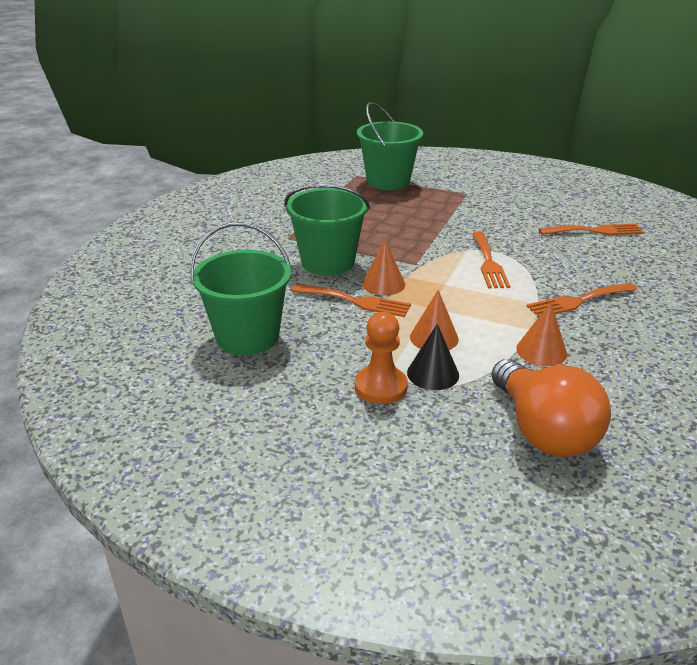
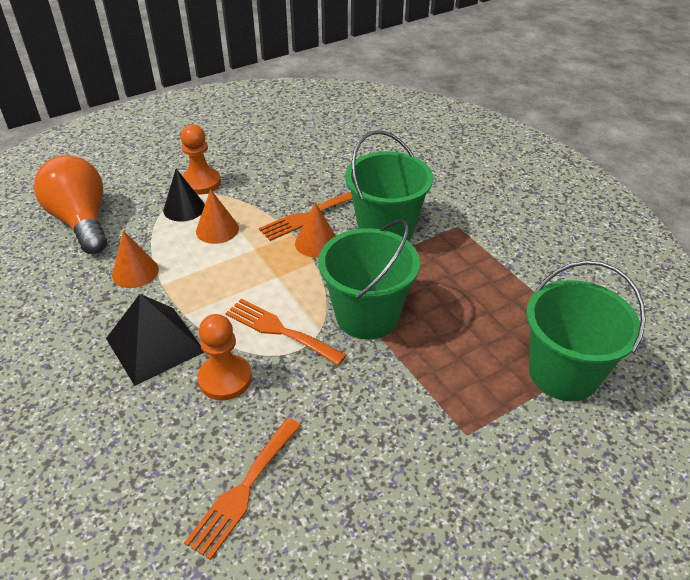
camera: 125 degrees right, 10 degrees up
green bucket [190,222,291,355] -> green bucket moved to [318,219,420,339]
orange light bulb [492,359,611,457] -> orange light bulb turned 45 degrees clockwise [34,155,107,254]
orange fork [526,283,638,317] -> black pyramid [106,294,204,386]
none -> orange pawn [197,314,252,401]

